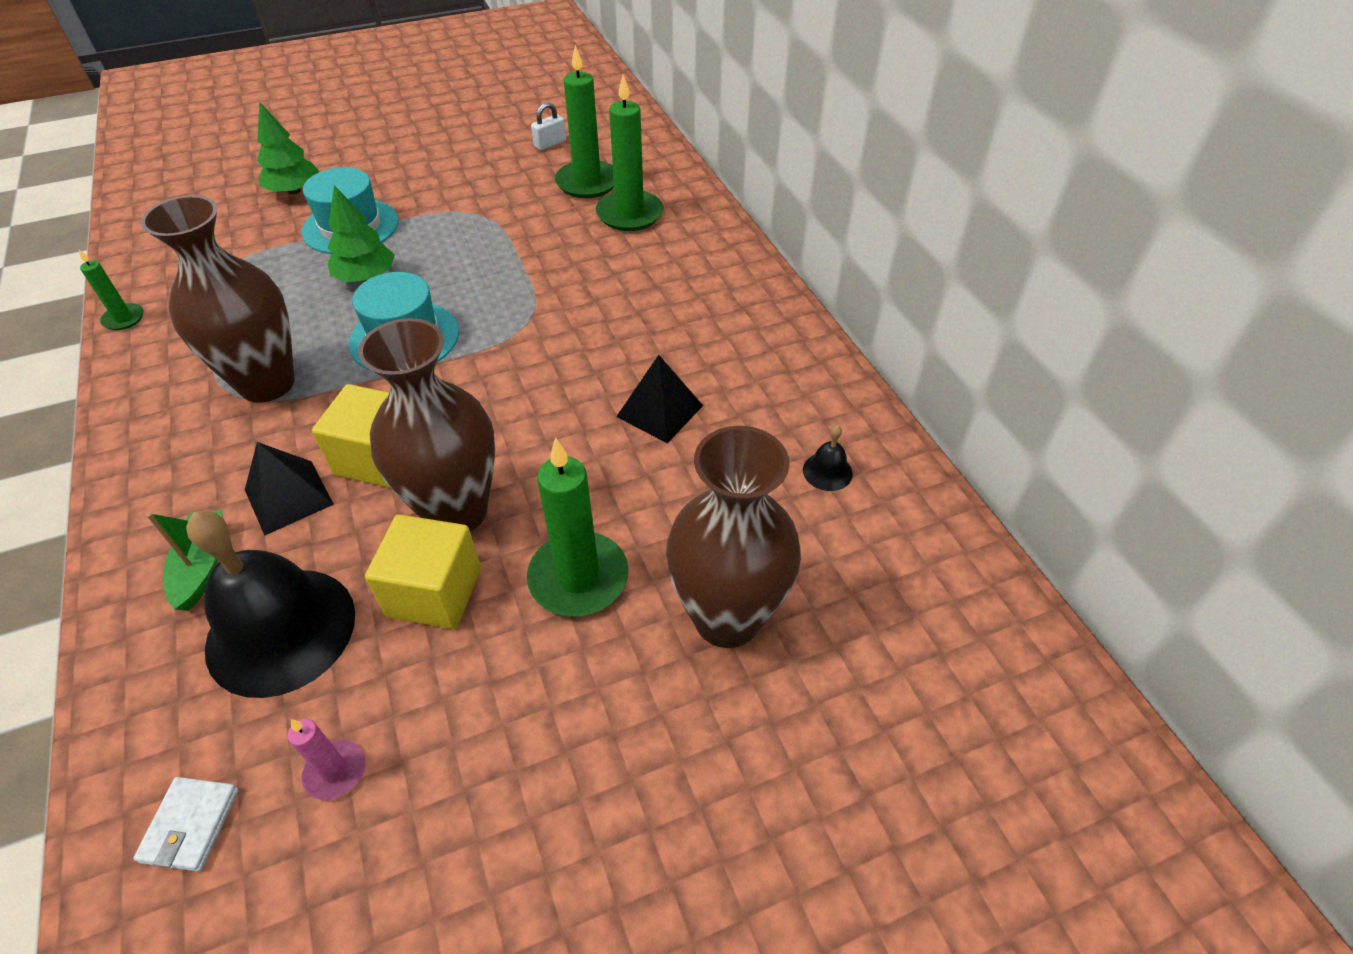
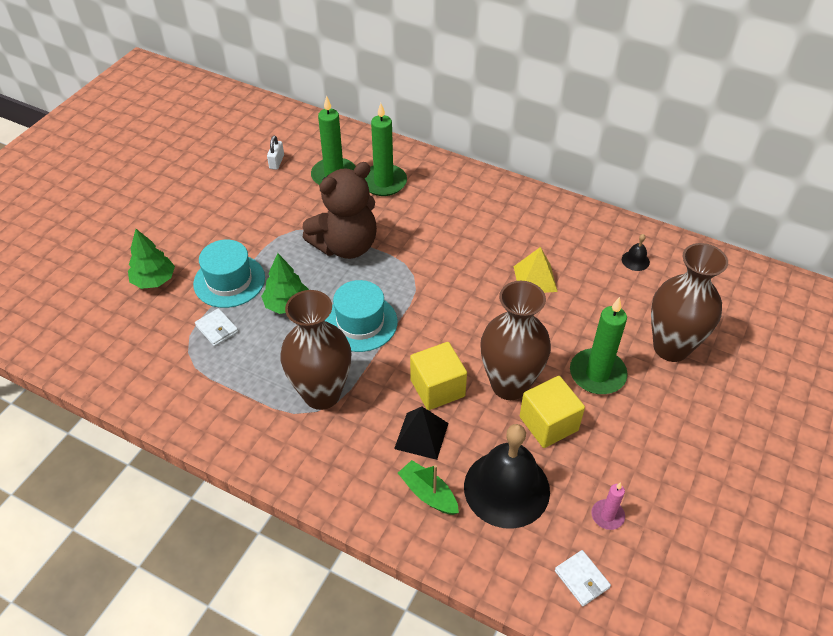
camera: 40 degrees left, 0 degrees up
green candle [79,250,144,330] -> none
black pyramid [616,355,703,443] -> yellow pyramid [513,247,558,293]
none -> white wallet [195,308,238,346]
none -> brown teddy bear [302,162,377,259]

